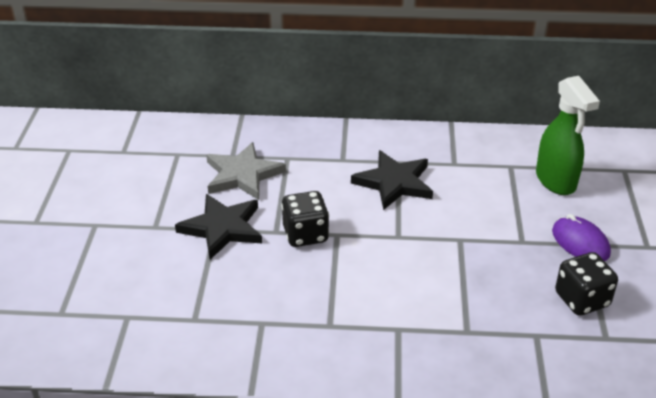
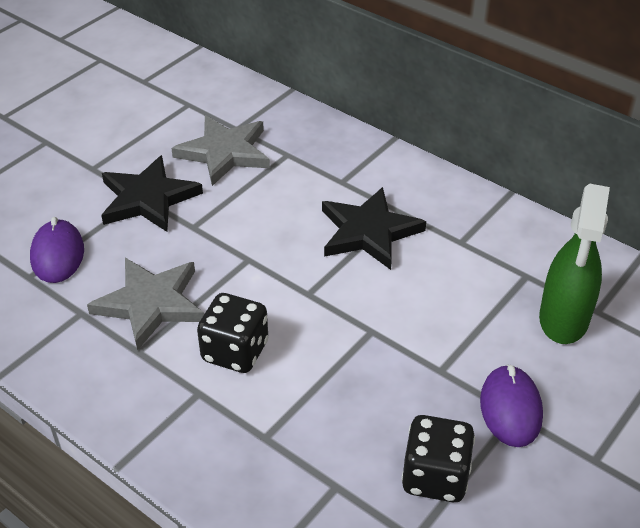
camera: 35 degrees right, 5 degrees up
black dice [281,191,329,247] -> black dice moved to [197,293,268,373]
none -> purple mouse [30,217,84,283]
none -> grey star [87,258,204,351]

